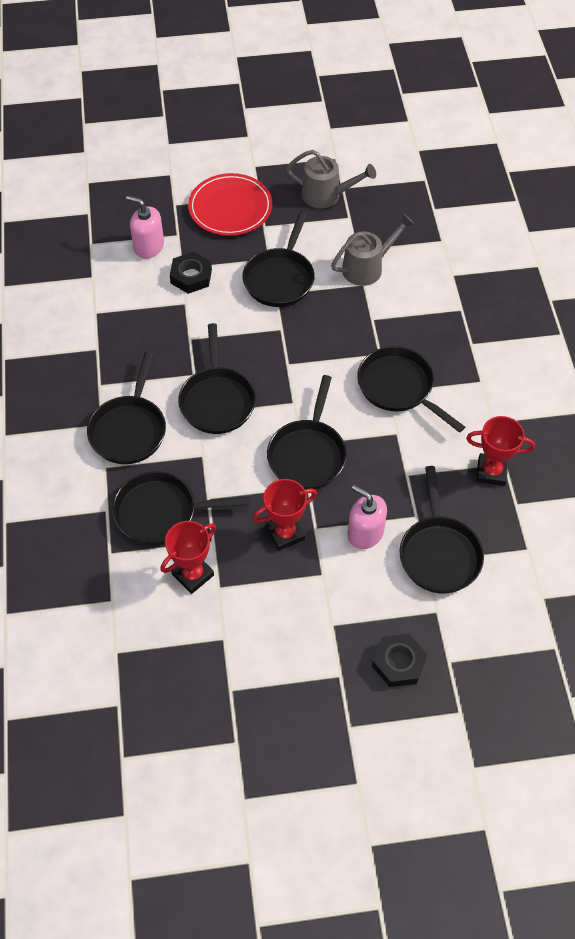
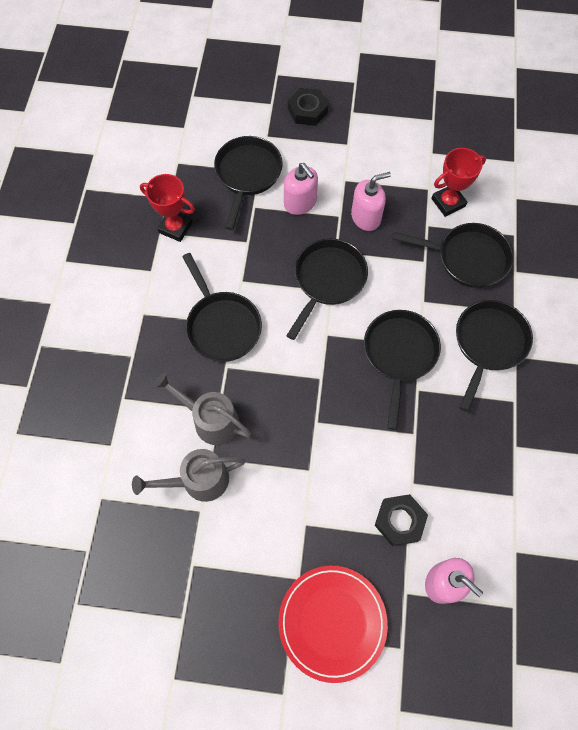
camera: 165 degrees left, 10 degrees up
black pan [242,211,315,307] -> none
red trophy [253,479,317,551] -> pink soap dispenser [351,172,391,231]
grey watering can [286,150,376,209] -> grey watering can moved to [154,373,251,445]

